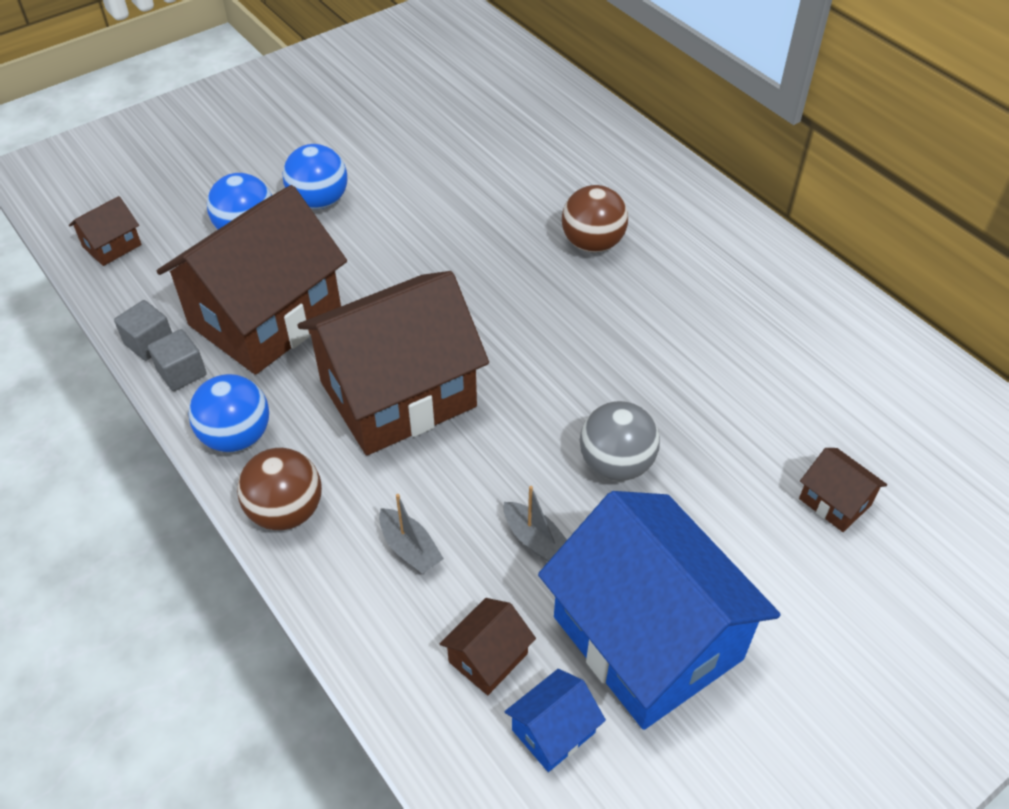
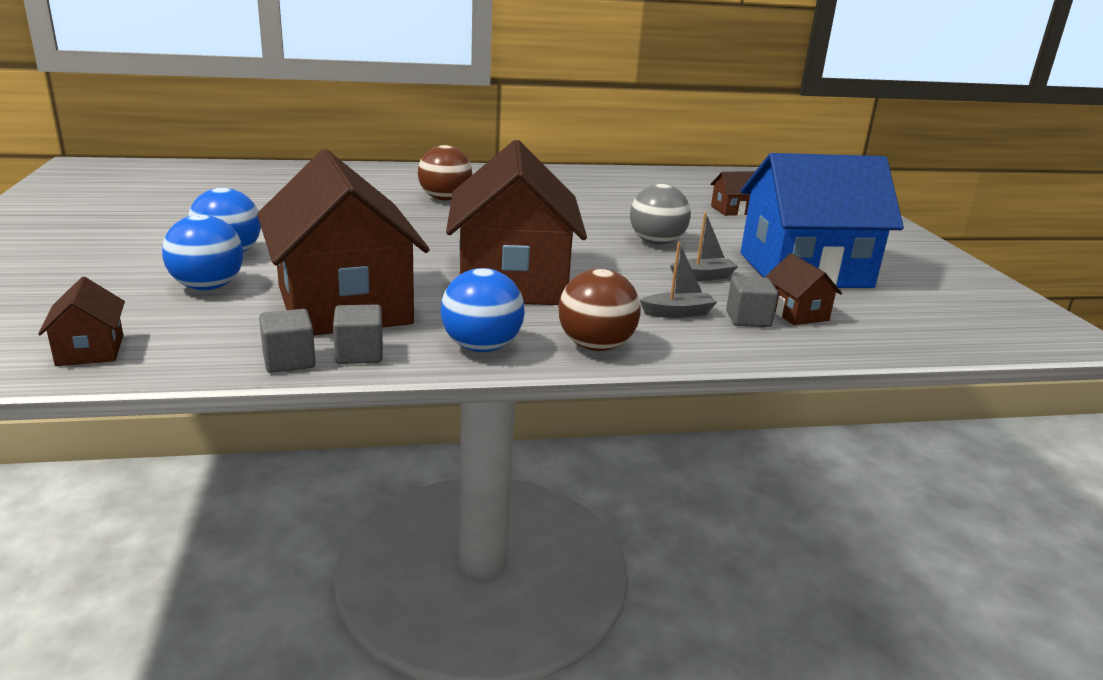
camera: 65 degrees left, 25 degrees down
blue house [505,669,606,772] -> none
none -> grey cube [726,276,778,327]

